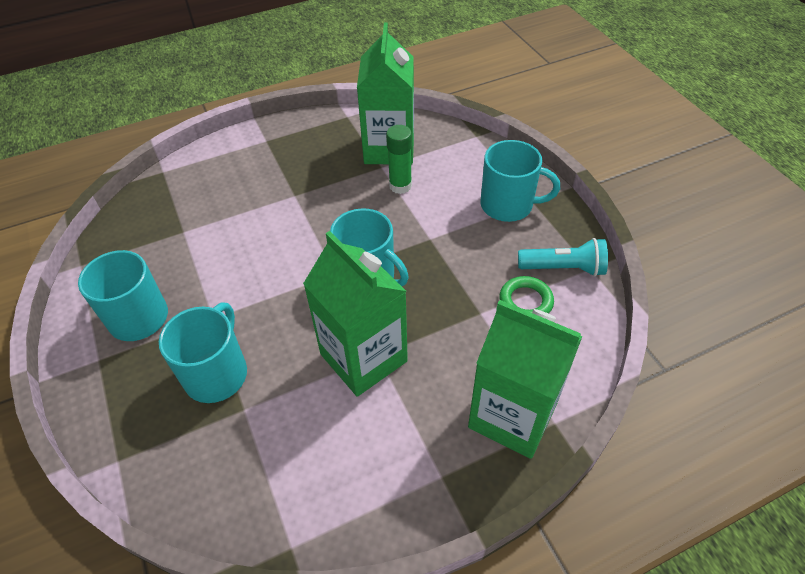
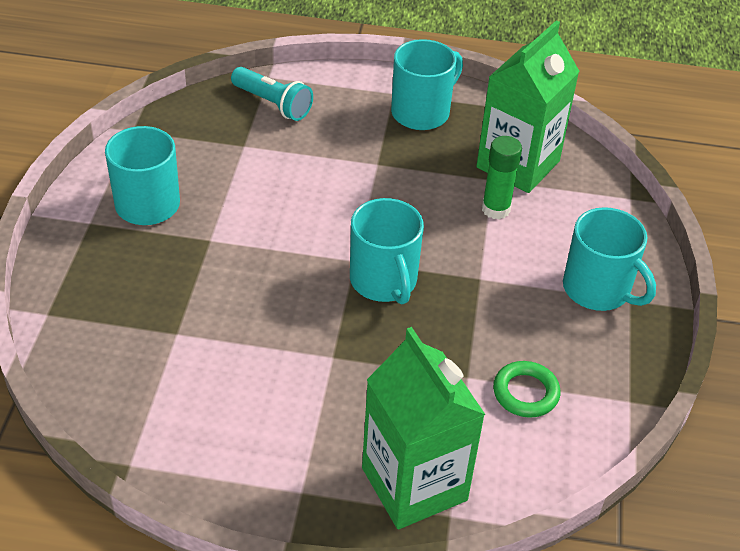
camera: 30 degrees right, 5 degrees down
turquoise mug [159,302,247,403] -> turquoise mug moved to [391,39,463,130]
green carton [303,231,408,397] -> none
turquoise flashlight [518,238,608,277] -> turquoise flashlight moved to [231,67,313,121]

